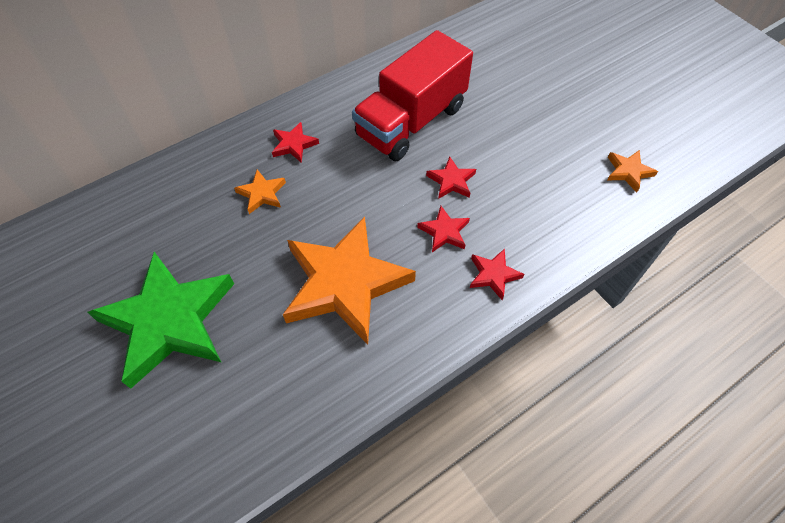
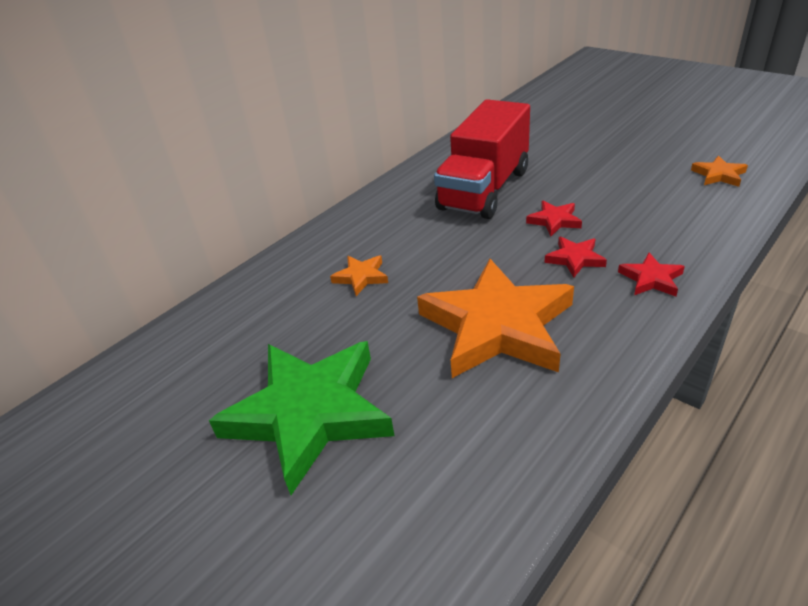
camera: 10 degrees left, 20 degrees down
red star [272,122,319,163] -> none

